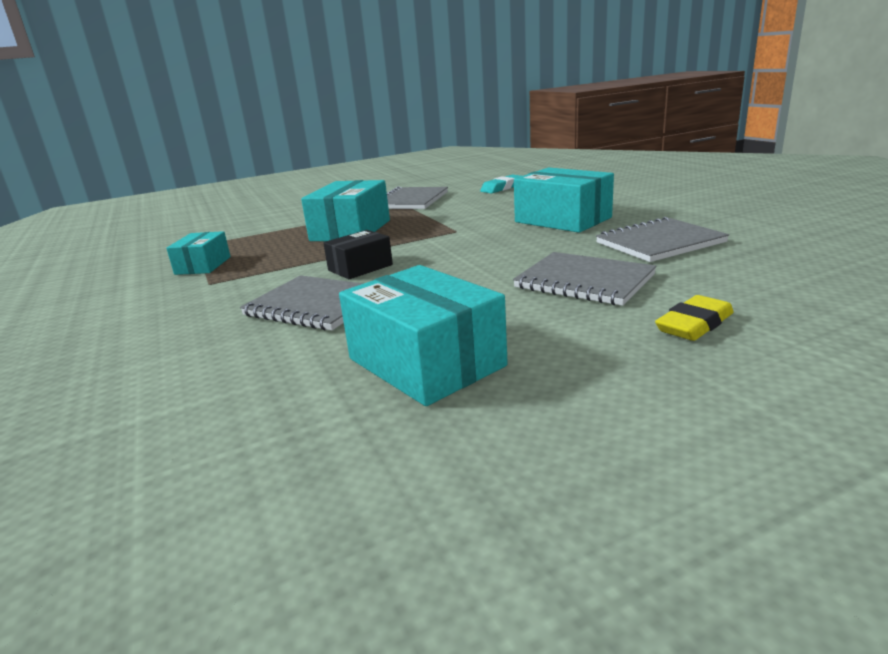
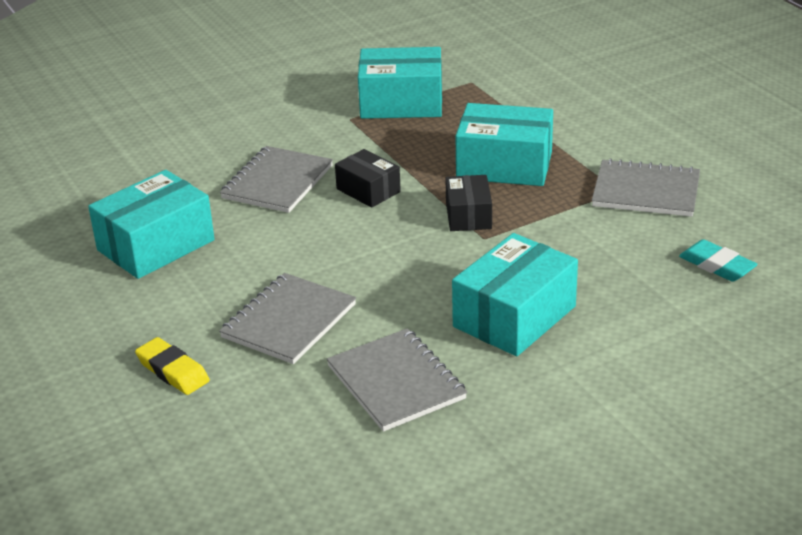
camera: 85 degrees right, 10 degrees up
turquoise box [166,231,231,275] -> turquoise box [358,47,442,119], size x1.71
none -> black box [445,175,492,231]

